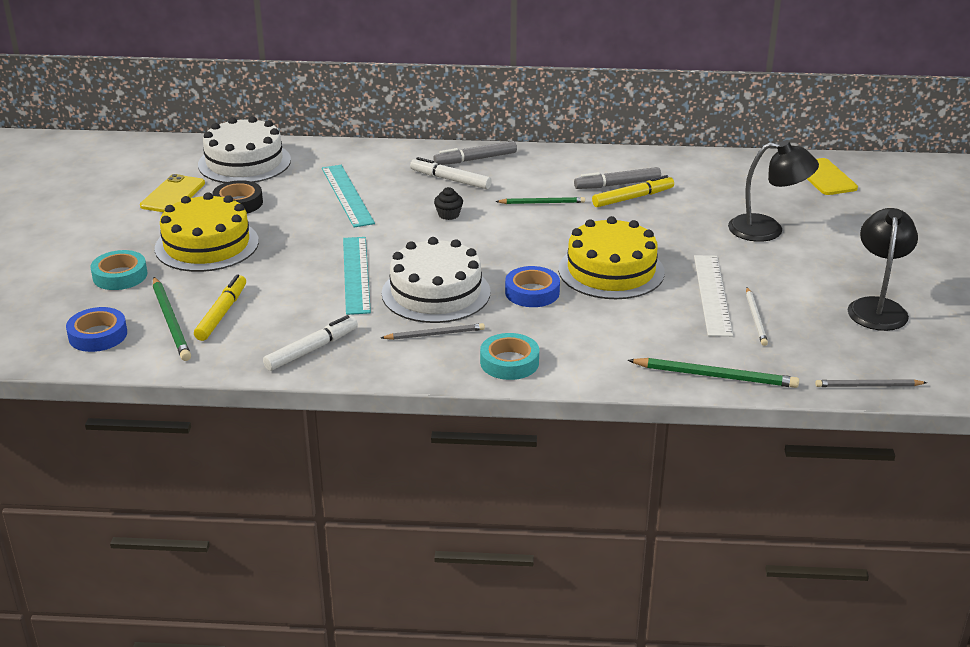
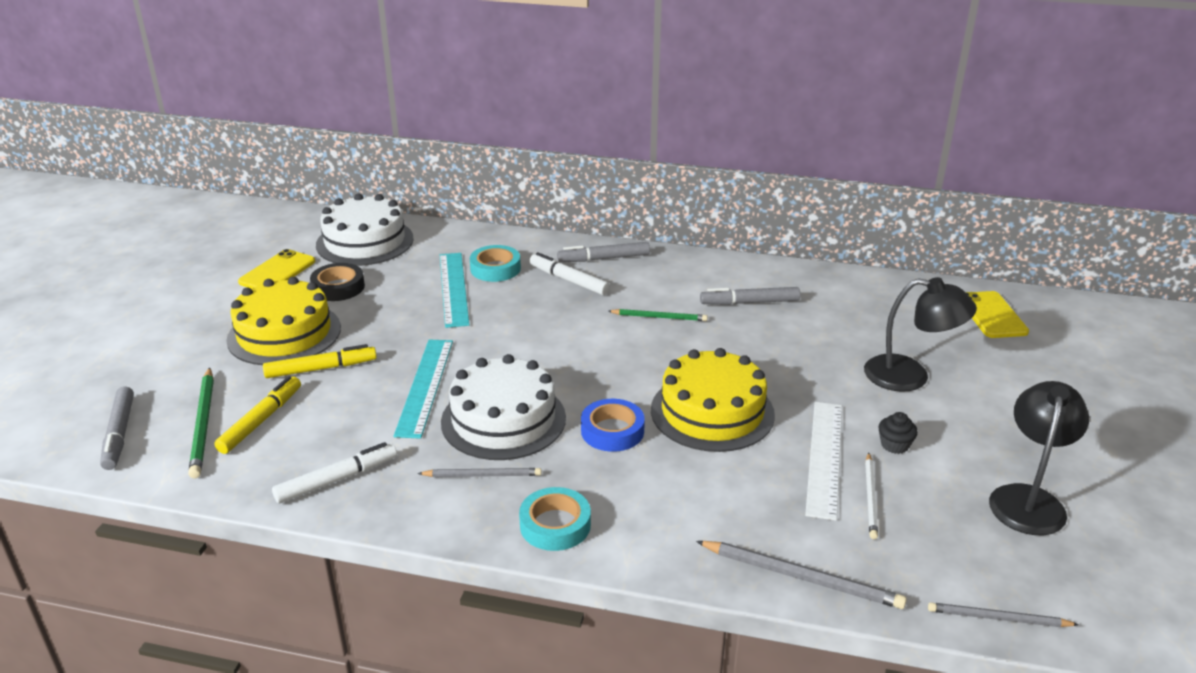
camera: 10 degrees right, 0 degrees up
blue tape [66,307,127,352] -> grey marker [100,386,134,470]
turquoise tape [90,250,147,290] -> turquoise tape moved to [470,245,521,282]
black cupcake [434,187,463,220] -> black cupcake moved to [878,412,918,454]
yellow marker [592,175,674,207] -> yellow marker moved to [263,344,377,378]
green pencil [628,358,799,388] -> grey pencil [696,541,907,609]

